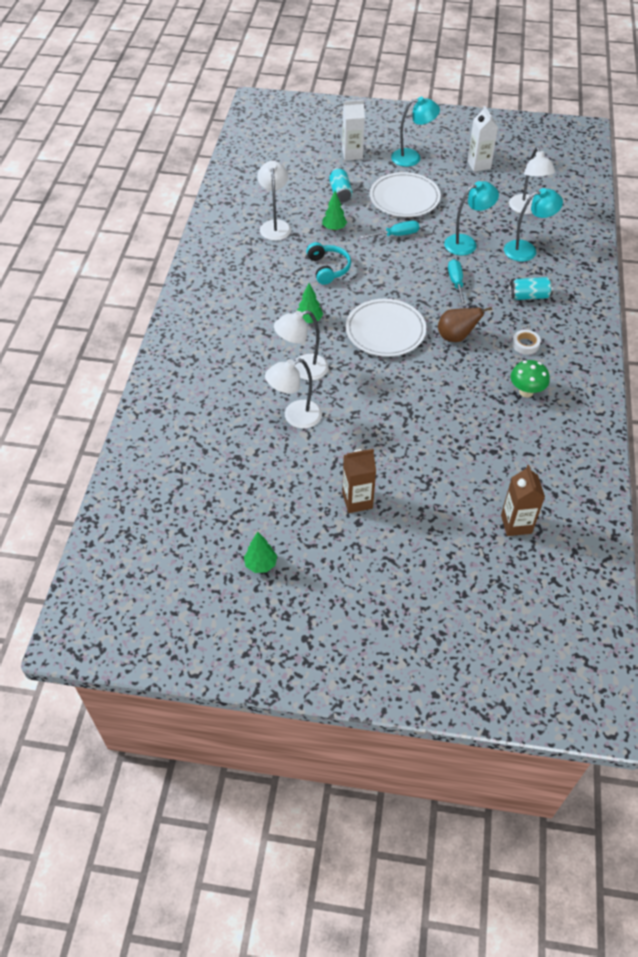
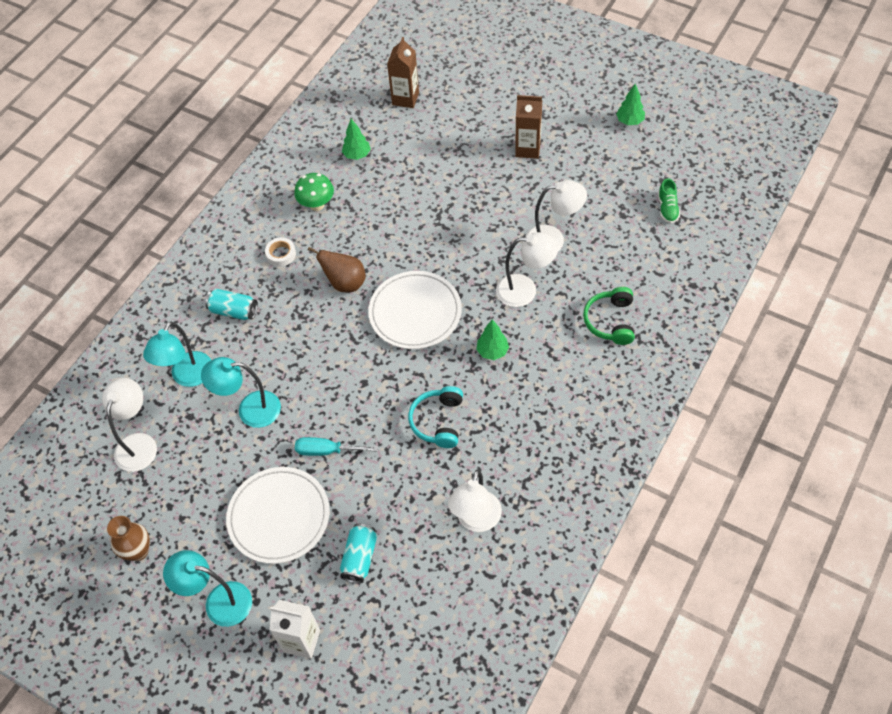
camera: 155 degrees left, 5 degrees up
green tree [322,191,347,231] -> green tree moved to [342,119,371,160]
turquoise screwdriver [448,259,466,306] -> none
white carton [467,106,498,172] -> brown vase [107,516,150,561]
turquoise lamp [504,188,563,262] -> turquoise lamp turned 75 degrees counterclockwise [143,321,211,387]
none -> green headphones [583,287,635,345]
none -> green shoe [658,178,680,223]

